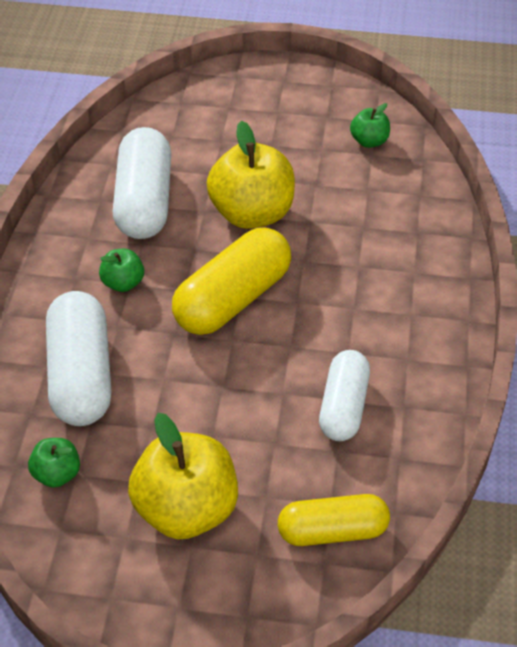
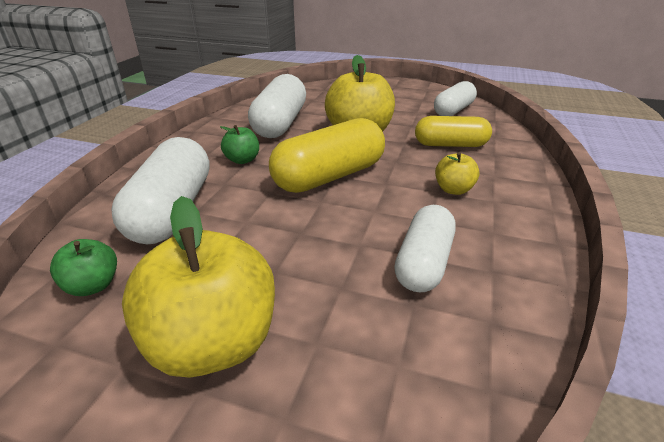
camera: 10 degrees right, 15 degrees down
yellow capsule [278,494,390,546] -> yellow capsule moved to [415,116,492,147]
green apple [350,103,390,148] -> white capsule [434,81,477,116]
none -> yellow apple [435,152,480,195]

